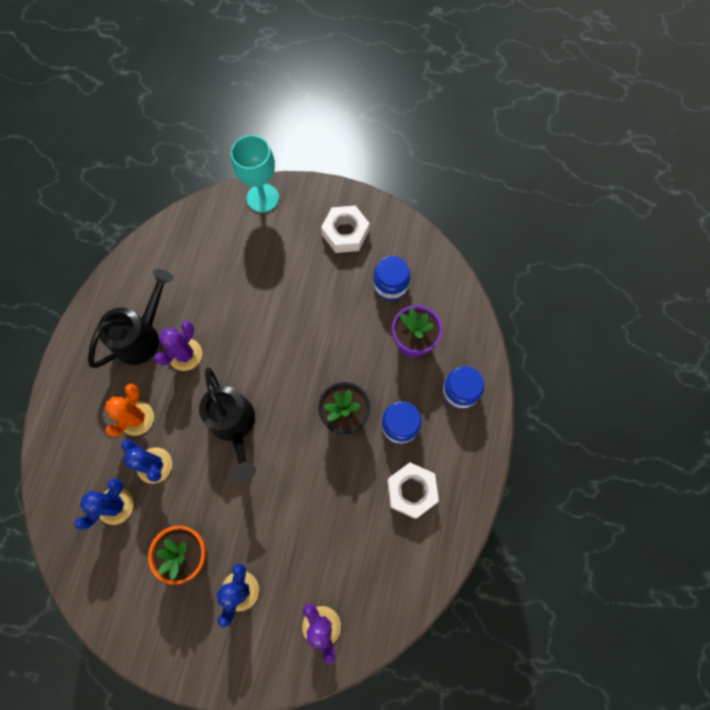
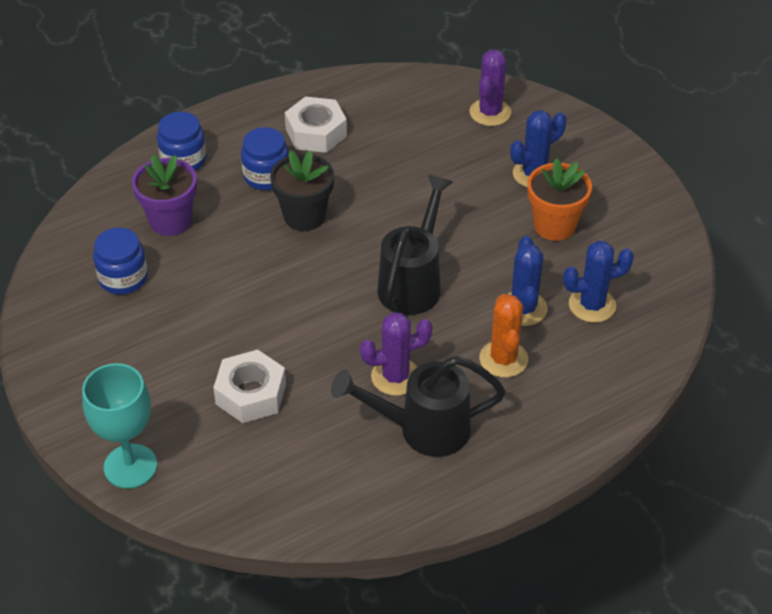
camera: 135 degrees left, 25 degrees down
orange cactus [105,384,154,437] -> orange cactus turned 75 degrees counterclockwise [480,294,528,378]
white nut [321,206,370,253] -> white nut moved to [213,350,286,423]

